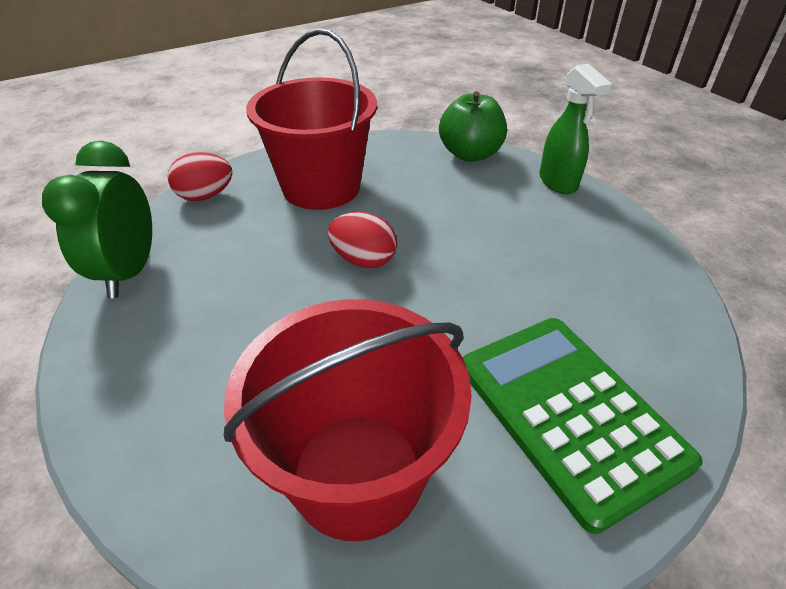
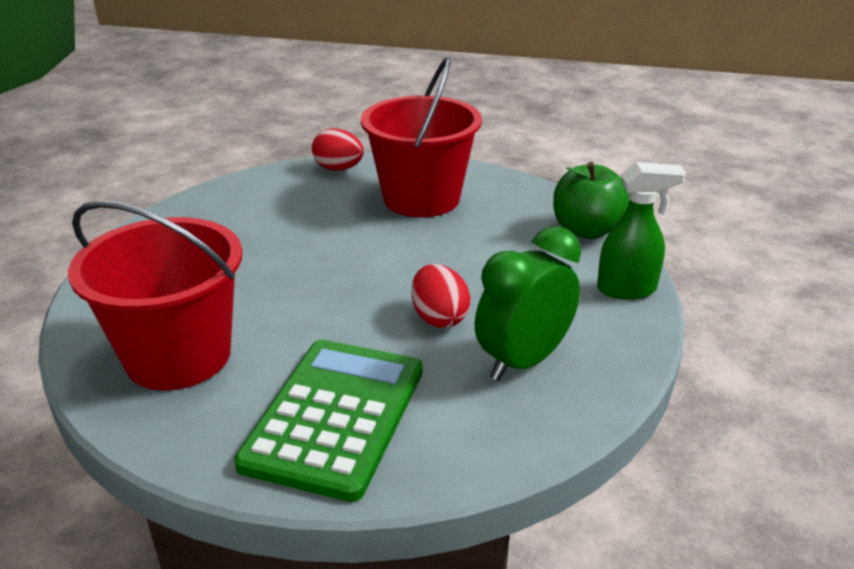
camera: 45 degrees right, 10 degrees down
green clock [42,141,152,298] -> green clock moved to [475,226,581,381]
red egg [328,212,397,268] -> red egg moved to [411,264,471,328]
green spray bottle [539,64,612,194] -> green spray bottle turned 120 degrees counterclockwise [597,162,686,300]

